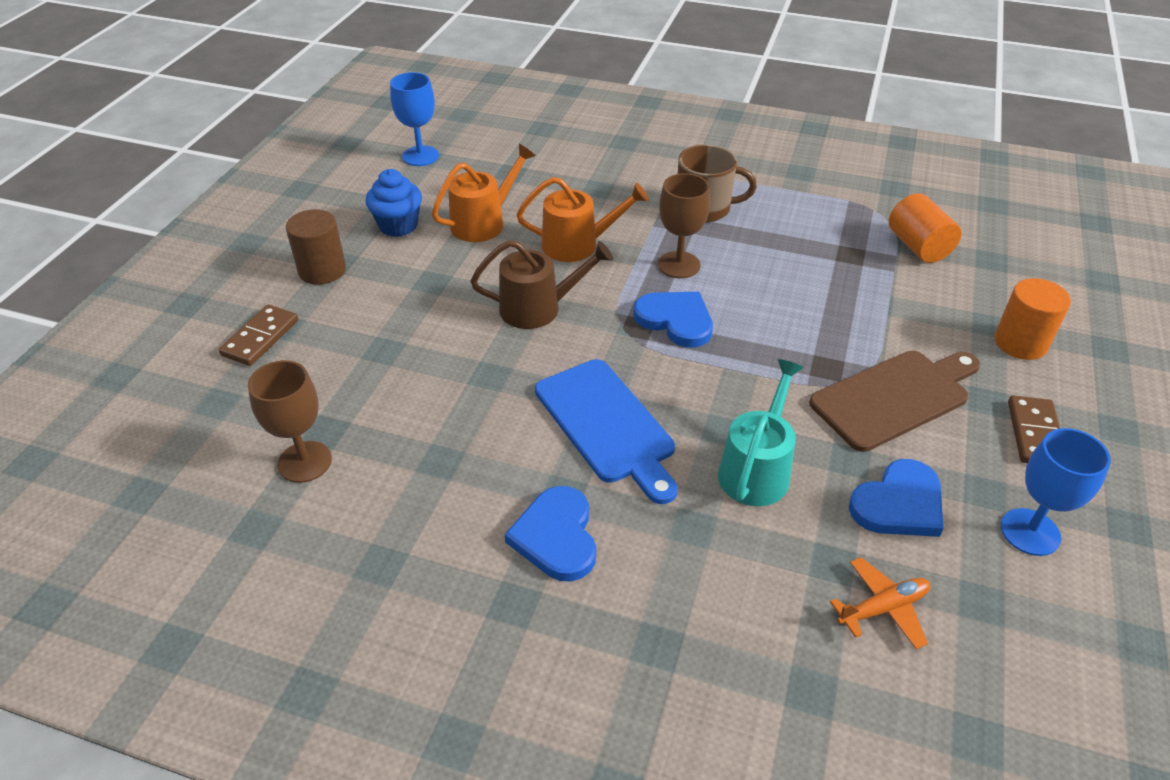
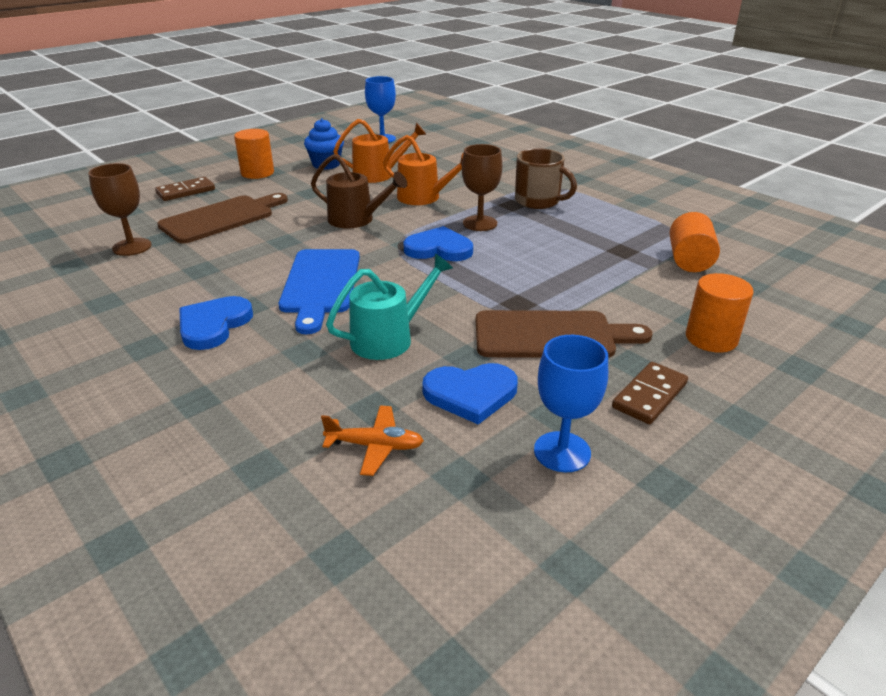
camera: 30 degrees right, 10 degrees down
brown cylinder [286,209,346,285] -> orange cylinder [234,129,274,179]
blue heart [633,292,713,348] -> blue heart turned 60 degrees counterclockwise [404,226,473,261]
none -> brown cutting board [157,193,288,244]

